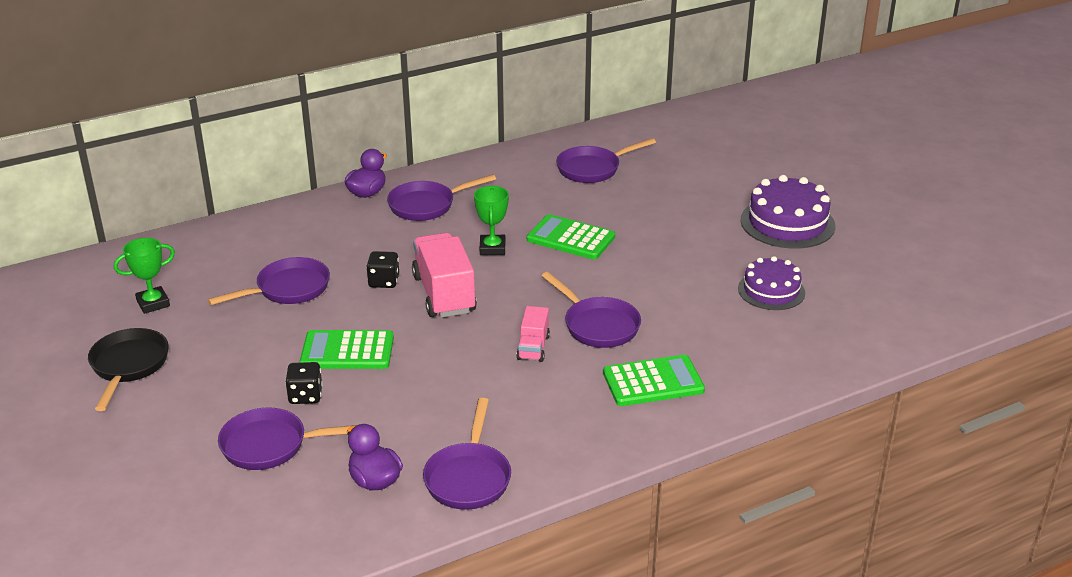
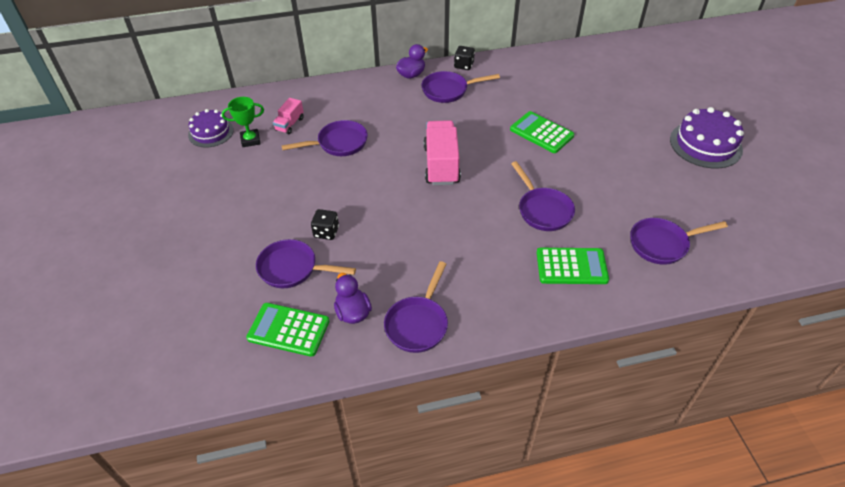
camera: 15 degrees right, 15 degrees up
black pan [88,328,169,411] -> none
green calculator [300,330,394,369] -> green calculator moved to [246,303,329,357]
black dice [366,251,399,288] -> black dice moved to [454,46,475,70]
green trophy [474,186,509,255] -> none
pink truck [516,306,550,362] -> pink truck moved to [273,98,304,134]
purple pan [556,138,656,183] -> purple pan moved to [630,218,728,265]
purple cake [738,256,805,310] -> purple cake moved to [188,109,234,148]

